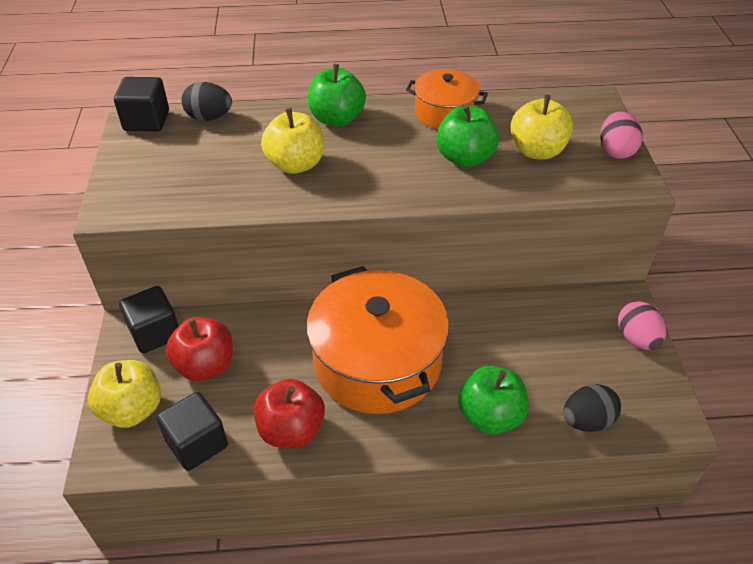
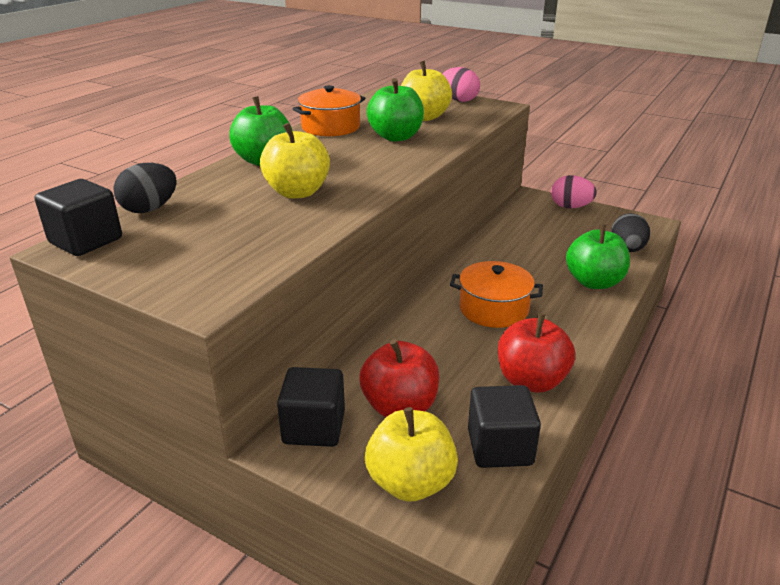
camera: 55 degrees left, 15 degrees down
orange pot [306,266,449,414] -> orange pot [450,261,543,328], size x0.54

